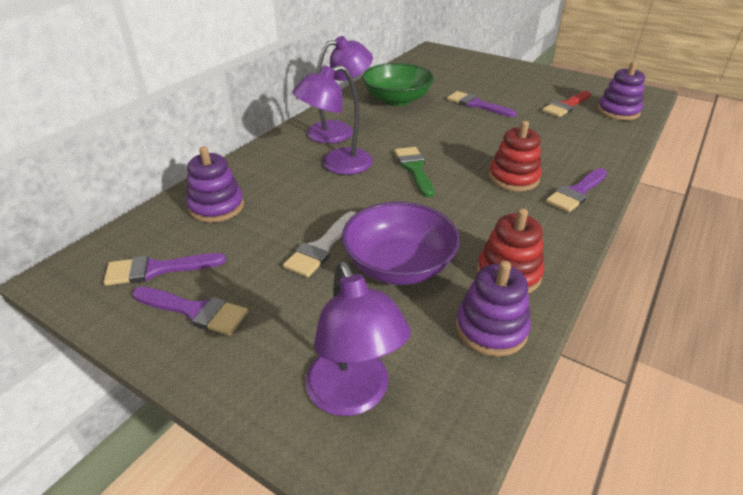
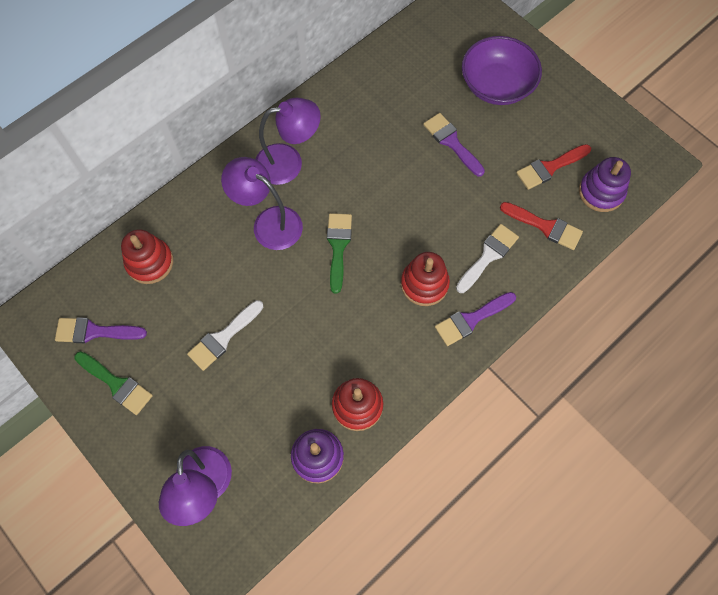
camera: 15 degrees right, 30 degrees up
purple brush [133,287,248,335] -> green brush [74,351,153,415]
purple stacking toy [186,147,244,223] -> red stacking toy [121,229,173,284]
purple lamp [292,65,373,175] -> purple lamp turned 45 degrees clockwise [221,157,303,250]
purple bowl [341,202,460,285] -> purple bowl moved to [462,36,542,105]
green bowl [362,63,434,106] -> none
none -> white brush [456,224,519,293]
none -> red brush [500,202,583,250]

